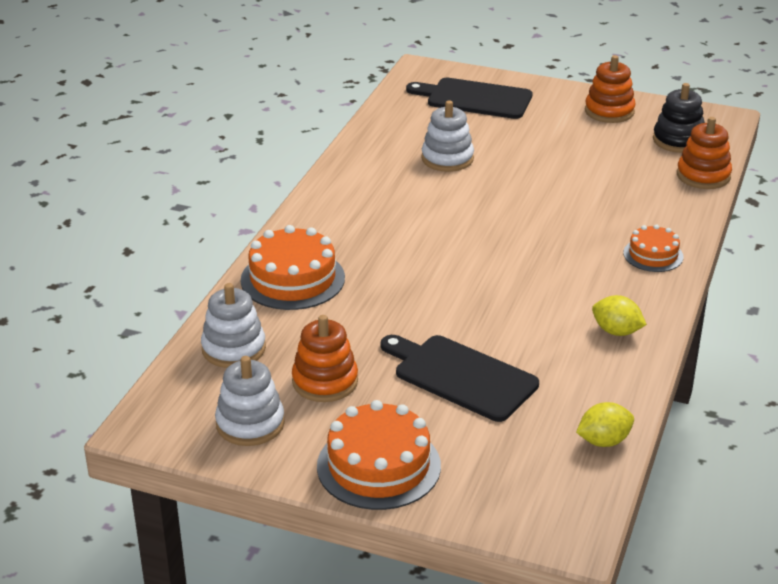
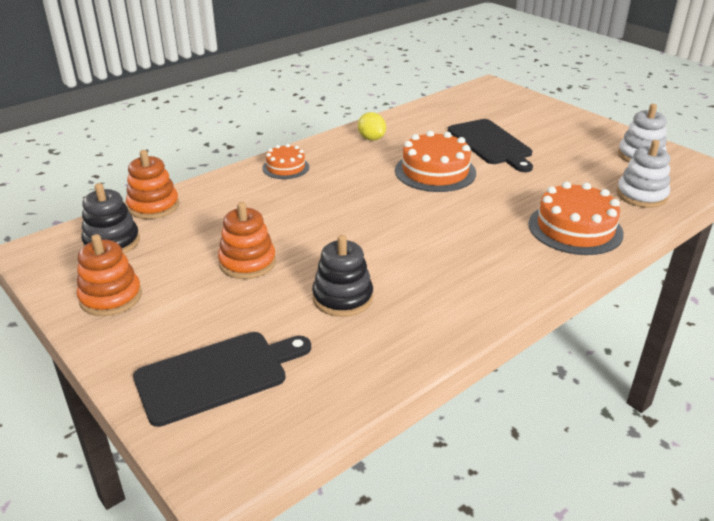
camera: 150 degrees left, 0 degrees up
orange stacking toy [292,315,358,402] -> orange stacking toy moved to [218,202,276,279]
orange cake [317,400,441,510] -> orange cake moved to [395,131,476,192]
black cutting board [406,78,533,119] -> black cutting board turned 75 degrees counterclockwise [133,332,311,427]
white stacking toy [421,100,474,172] -> black stacking toy [312,235,373,317]
yellow lemon [576,402,634,447] -> none

